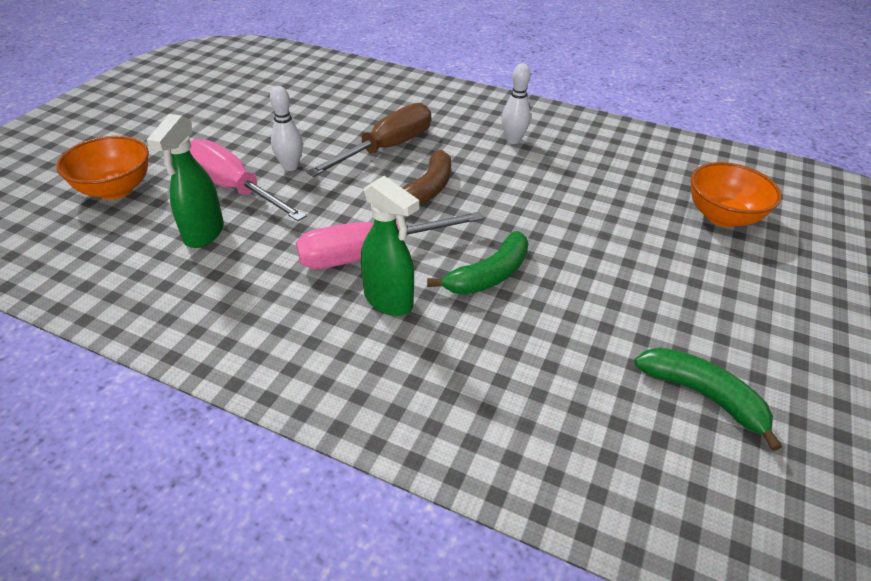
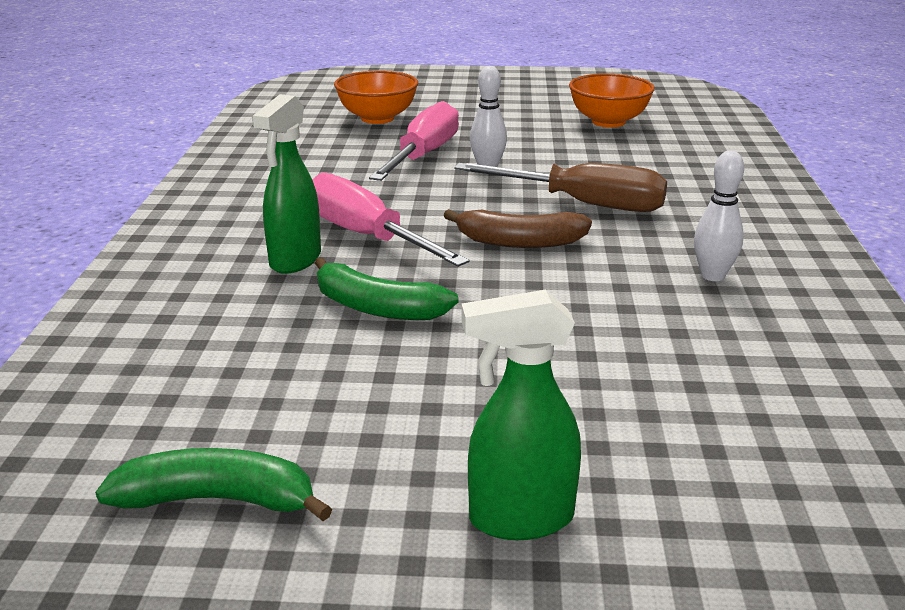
camera: 70 degrees right, 15 degrees down
green spray bottle [147,114,224,248] -> green spray bottle moved to [461,290,581,540]
green banana [634,347,782,451] -> green banana turned 105 degrees counterclockwise [95,448,332,521]
orange bowl [691,162,782,227] -> orange bowl moved to [569,73,655,128]

